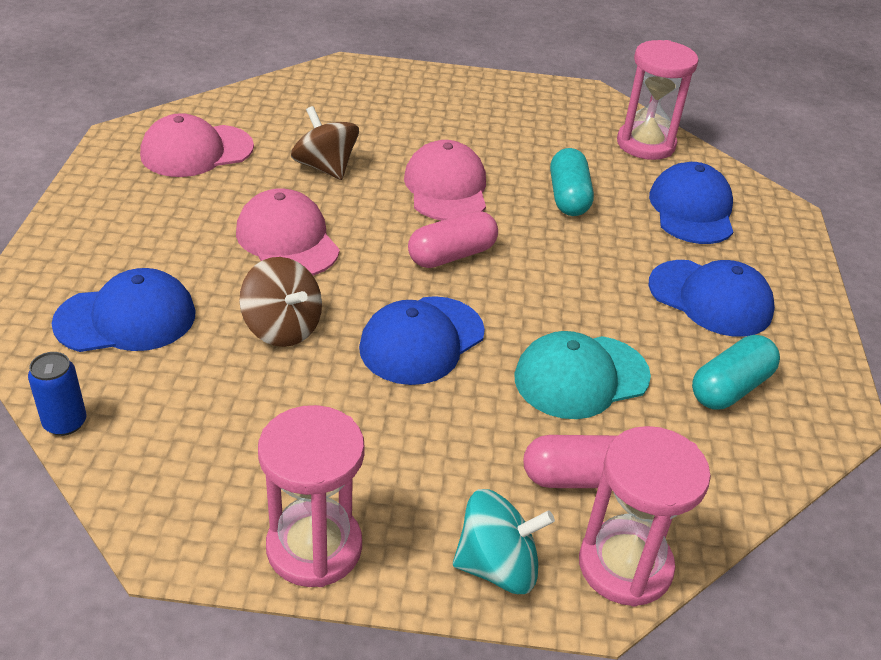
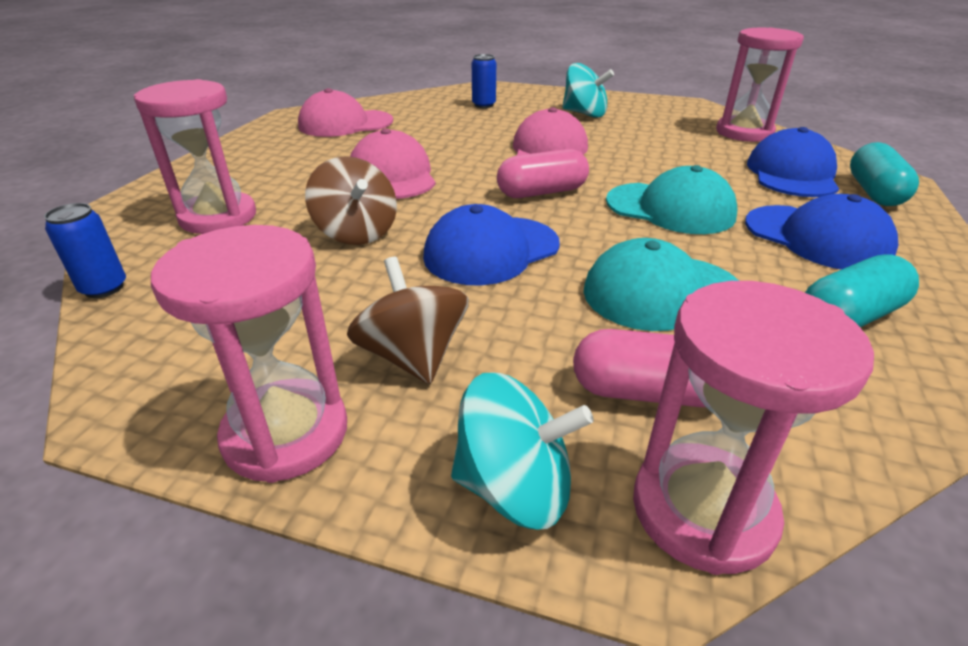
camera: 15 degrees right, 5 degrees down
blue cap [52,268,196,352] -> pink hourglass [134,79,256,234]
brown spinning top [291,106,359,180] -> brown spinning top moved to [347,257,469,384]
turquoise capsule [550,148,594,216] -> turquoise capsule moved to [850,142,919,206]
none -> blue can [472,54,496,108]
none -> turquoise spinning top [562,63,614,118]
none -> turquoise cap [606,165,737,234]

